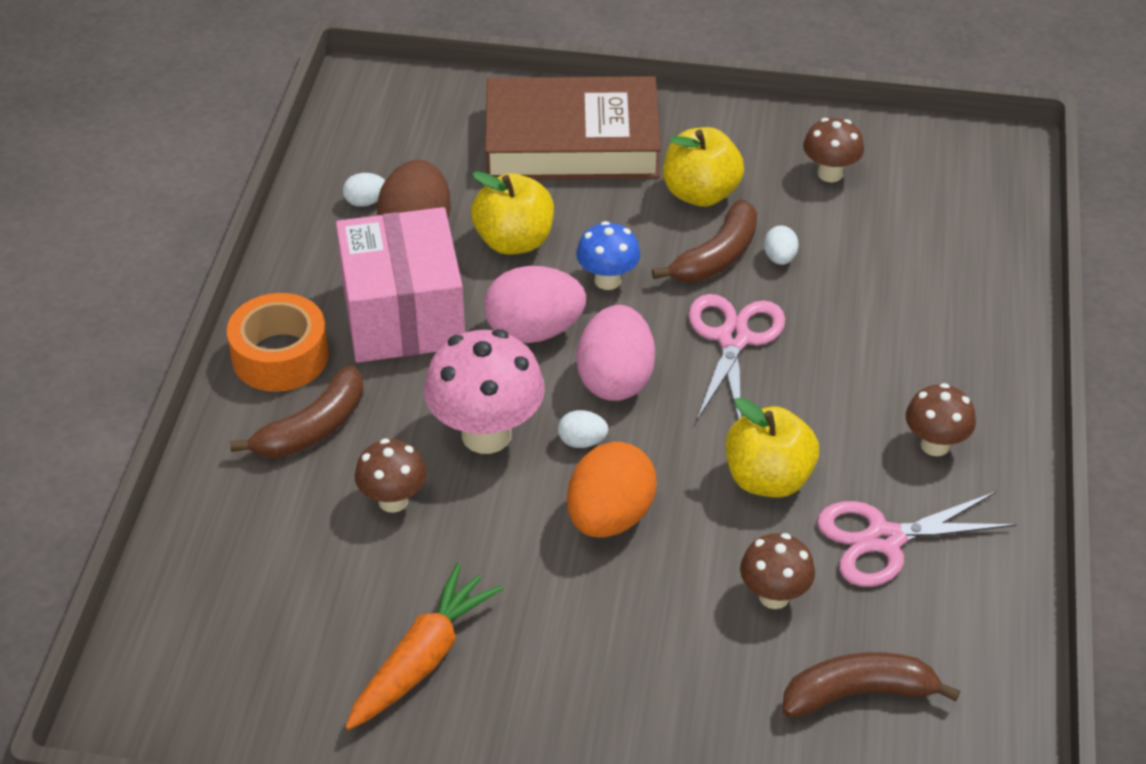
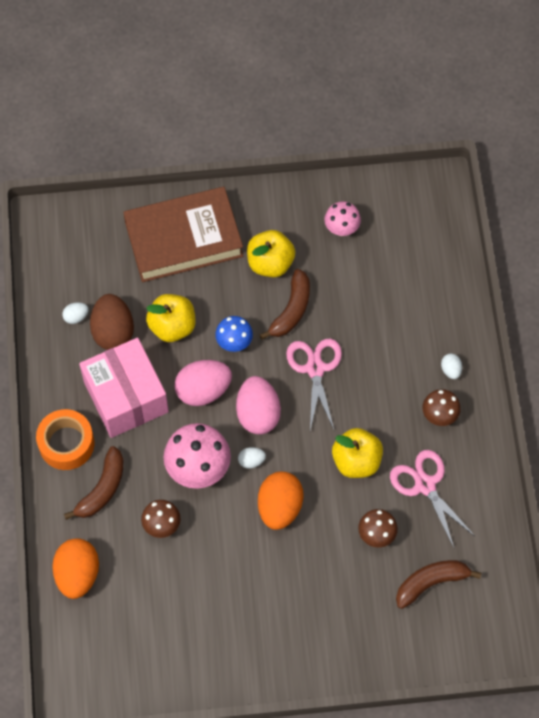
camera: 15 degrees left, 20 degrees up
orange carrot [345,563,503,730] -> none
white egg [764,225,799,265] -> white egg moved to [441,353,462,379]
brown mushroom [803,118,864,182] -> pink mushroom [324,201,361,236]
pink scissors [817,492,1017,587] -> pink scissors turned 90 degrees clockwise [390,450,475,548]
none -> orange egg [52,538,99,599]

